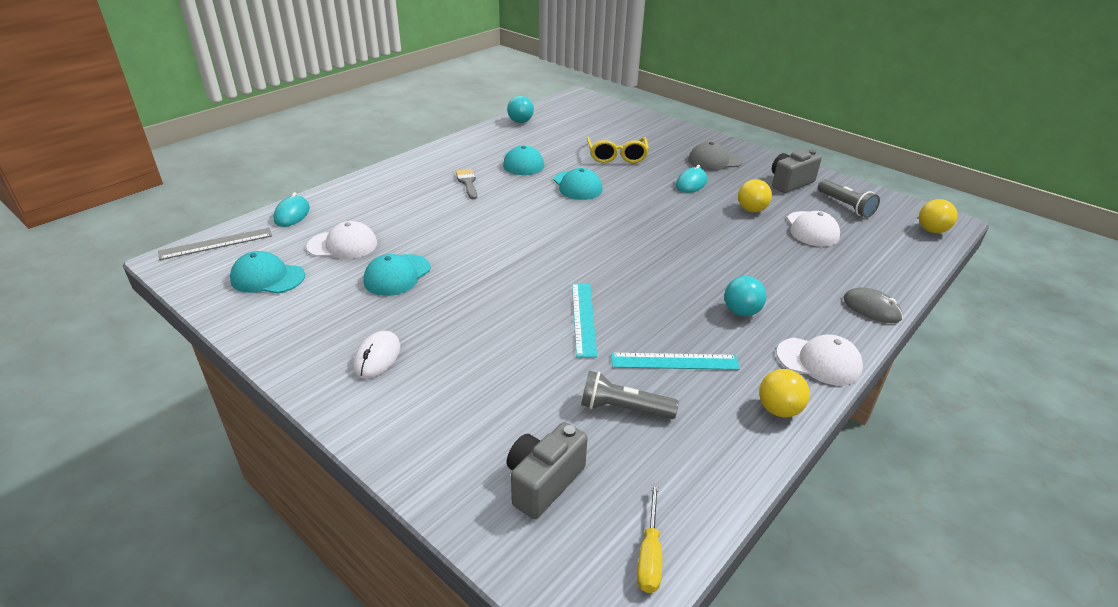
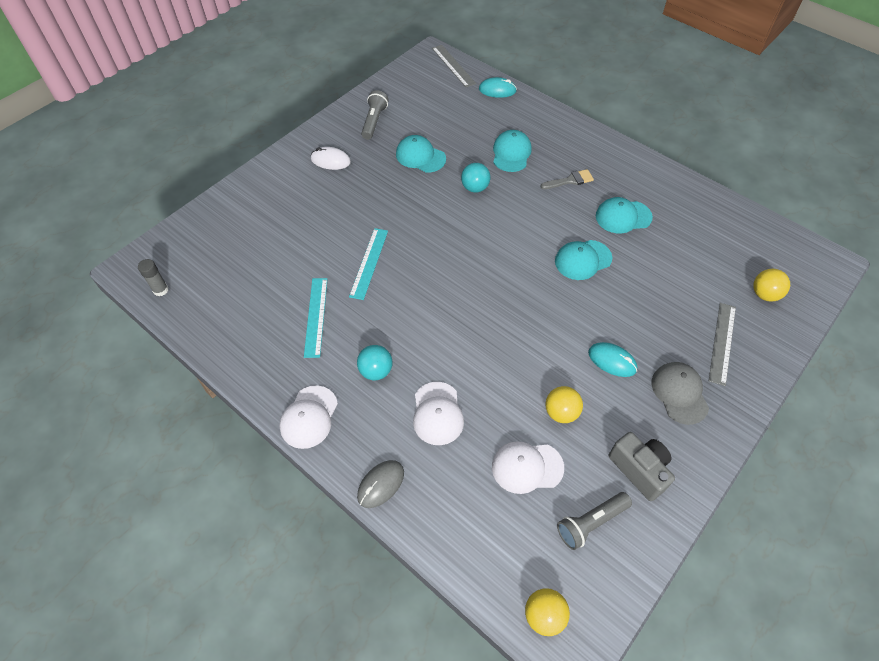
camera: 90 degrees right, 20 degrees up
turquoise cap [230,251,305,293] -> turquoise cap moved to [493,130,532,172]
white cap [307,221,377,259] -> white cap moved to [413,382,464,445]
turquoise ball [507,96,534,123] -> turquoise ball moved to [461,163,490,193]
grey camera [507,422,588,519] -> none
turquoise ruler [572,283,597,358] -> turquoise ruler turned 75 degrees counterclockwise [349,228,388,300]
grey flashlight [581,371,679,419] -> grey flashlight moved to [361,90,389,140]
yellow glasses [587,137,649,163] -> none
yellow screwdriver [637,483,662,593] -> grey glue stick [138,259,169,296]
yellow ball [759,369,810,417] -> yellow ball moved to [753,269,790,302]
none -> grey ruler [709,303,736,386]

